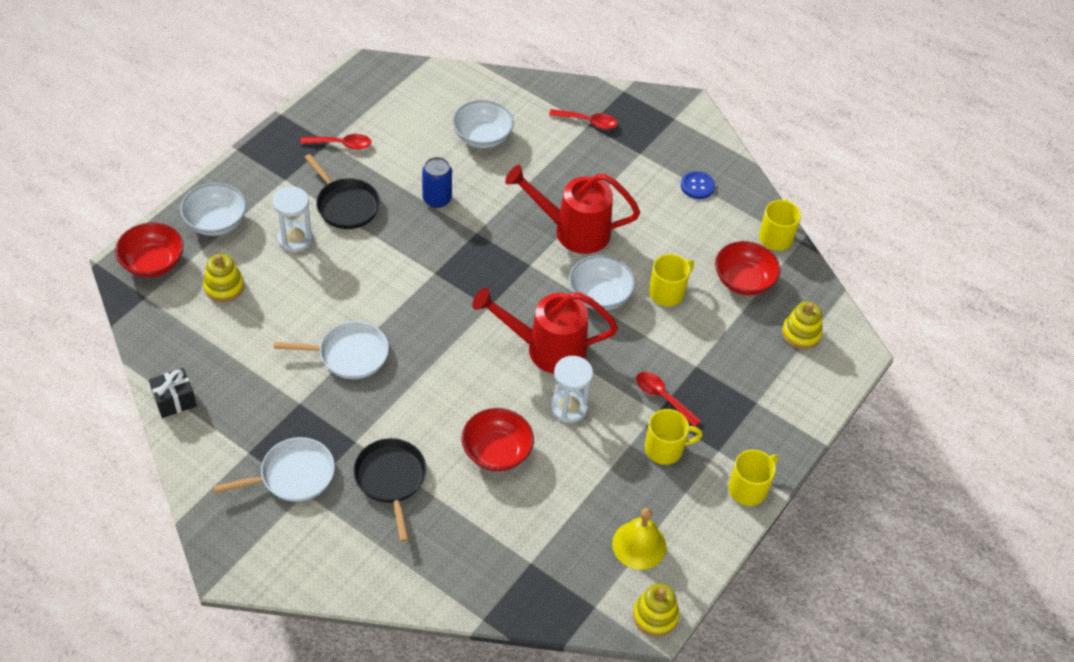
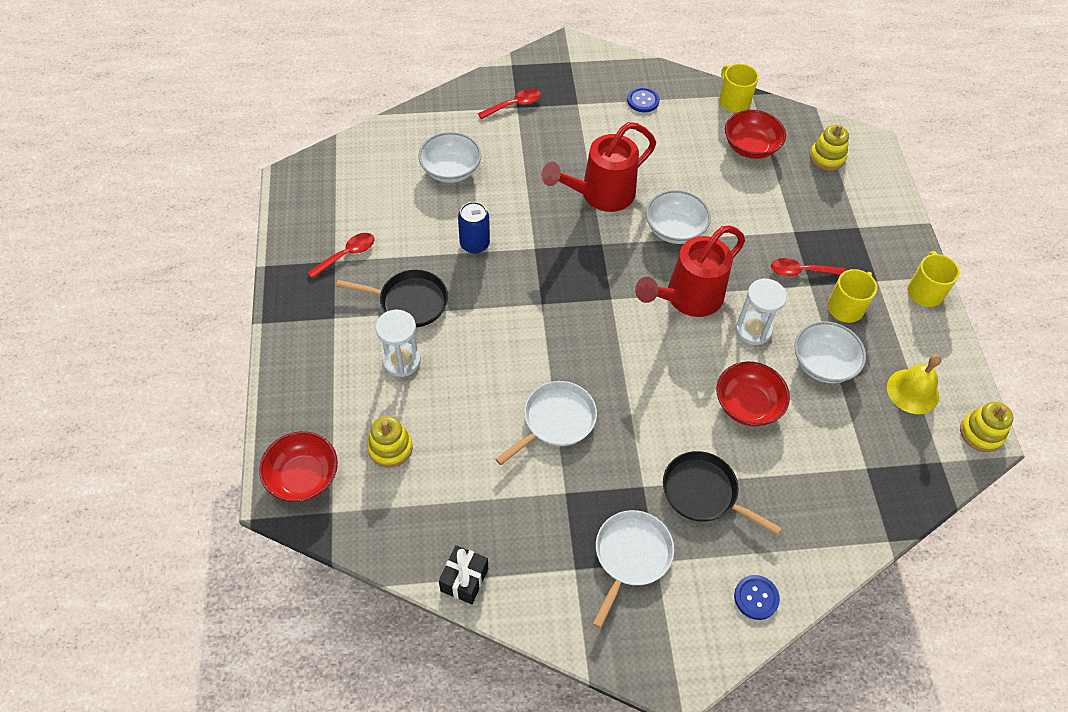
camera: 40 degrees left, 5 degrees up
white bowl [180,183,247,236] -> white bowl moved to [794,321,866,383]
yellow mug [649,254,694,306] -> none
none -> blue button [734,575,780,620]

